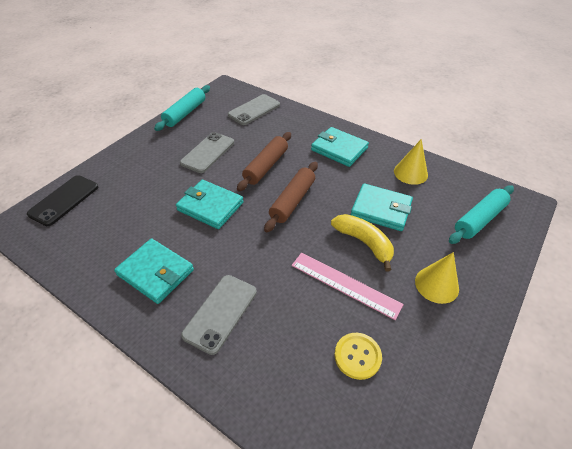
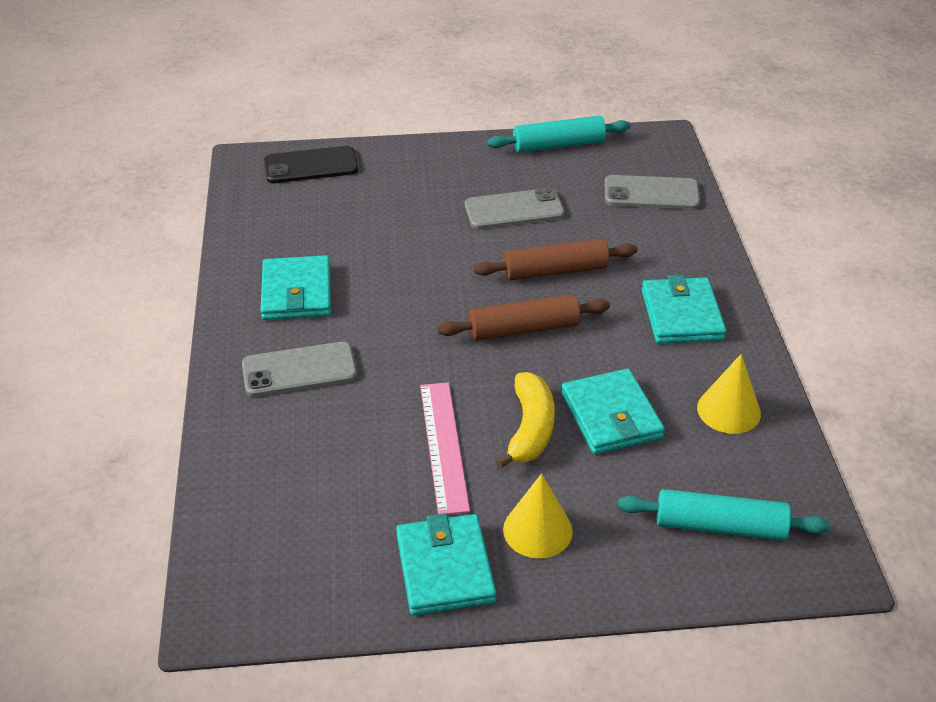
camera: 50 degrees right, 5 degrees down
turquoise wallet [176,180,243,229] -> turquoise wallet moved to [396,513,496,616]
yellow button [335,333,382,380] -> none

